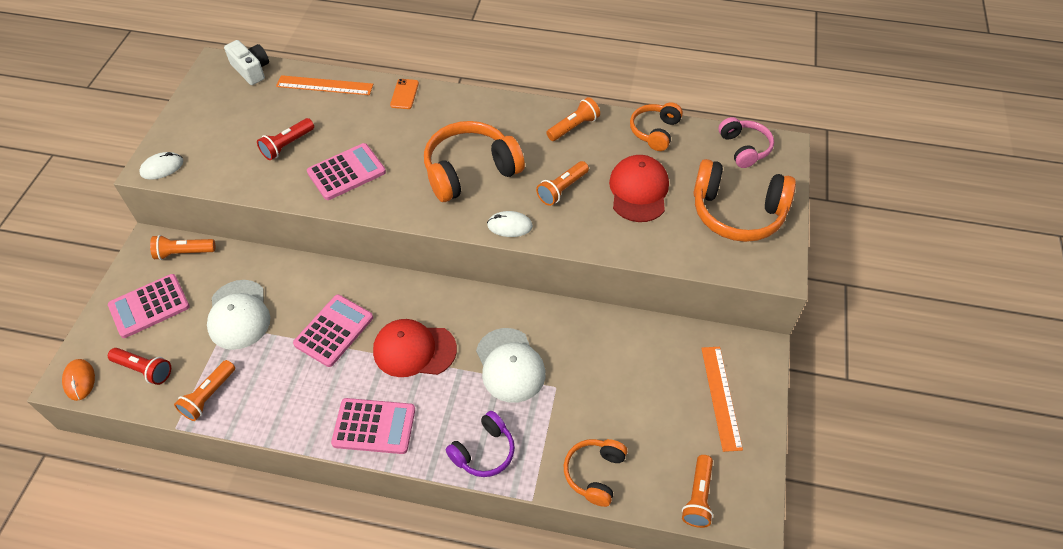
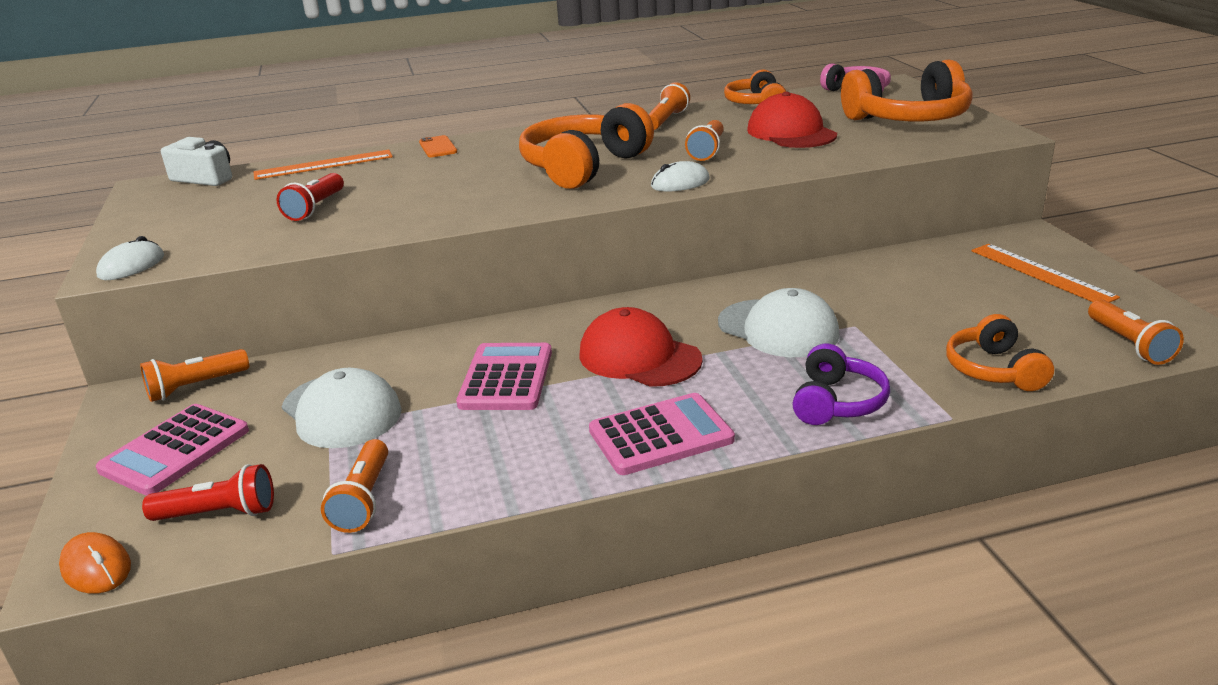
camera: 25 degrees left, 25 degrees down
pink calculator [307,143,386,200] -> none
red cap [373,319,457,377] -> red cap turned 60 degrees clockwise [579,307,703,387]

